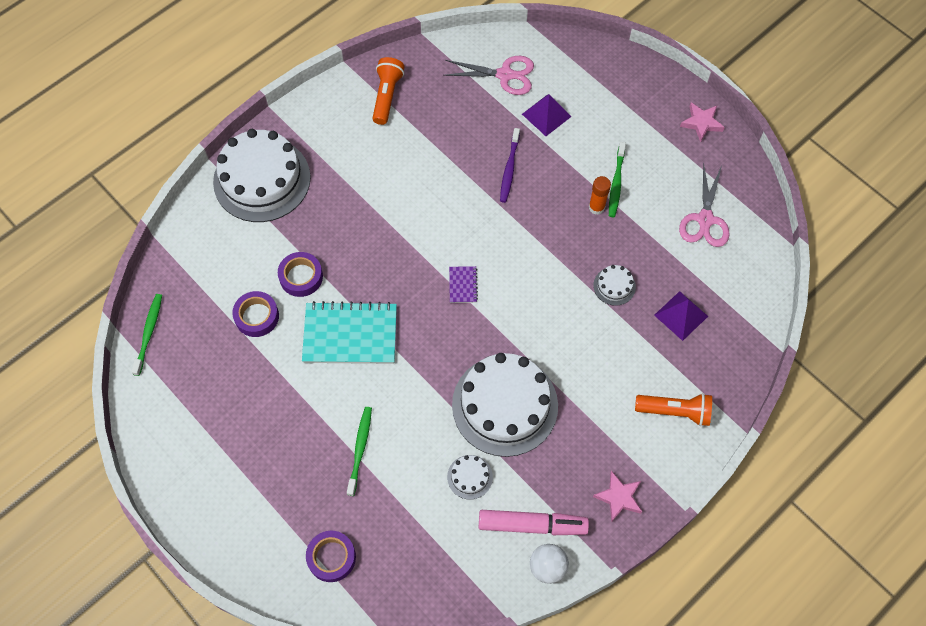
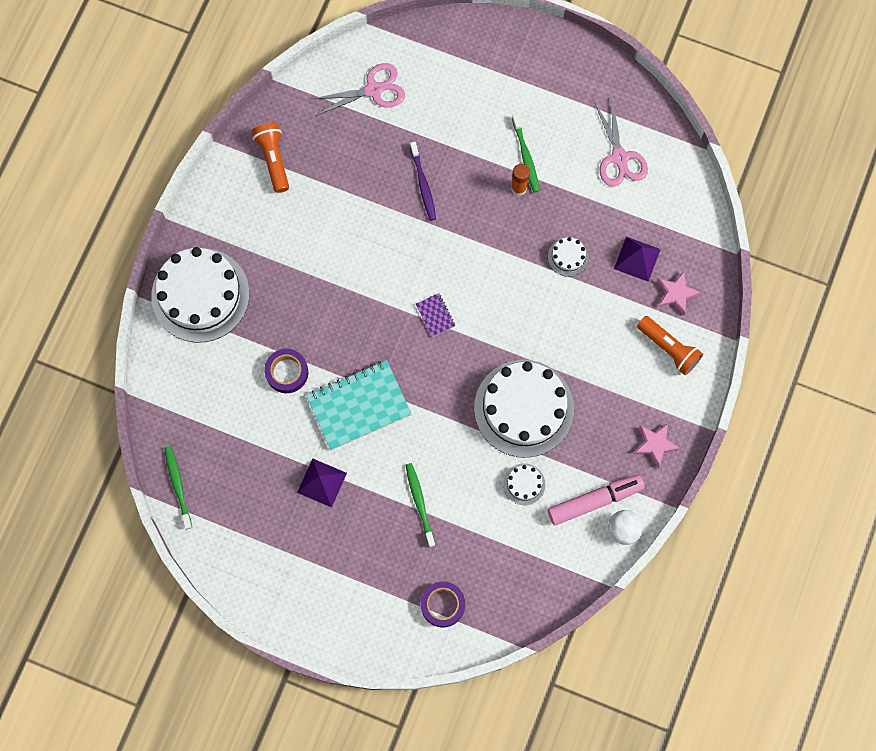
camera: 25 degrees left, 10 degrees up
purple tape [232,291,279,337] -> none
purple pyramid [522,94,572,136] -> purple pyramid moved to [297,458,347,508]
orange flashlight [635,393,712,426] -> orange flashlight turned 60 degrees clockwise [637,316,703,375]
pink star [680,103,725,142] -> pink star moved to [657,271,701,315]

